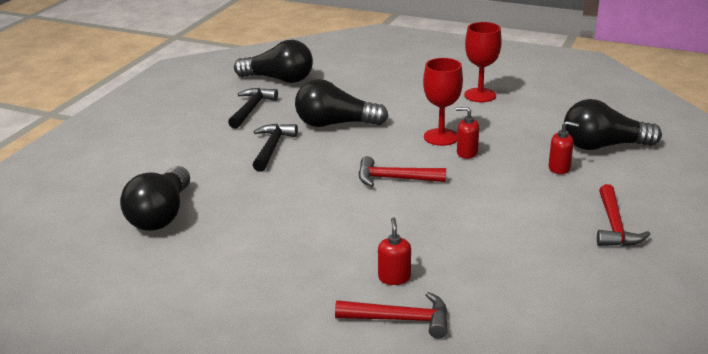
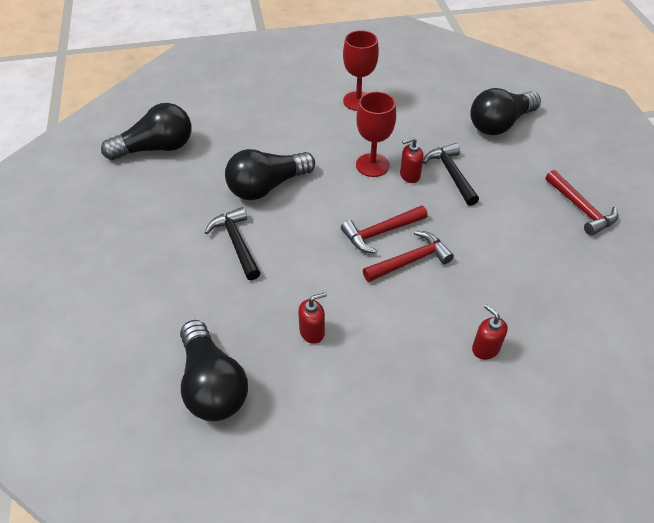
camera: 35 degrees left, 20 degrees up
black hammer [228,88,278,129] -> black hammer moved to [423,143,479,206]
red hammer [335,292,448,339] -> red hammer moved to [363,231,454,282]
red soap dispenser [548,121,579,174] -> red soap dispenser moved to [298,292,327,344]

